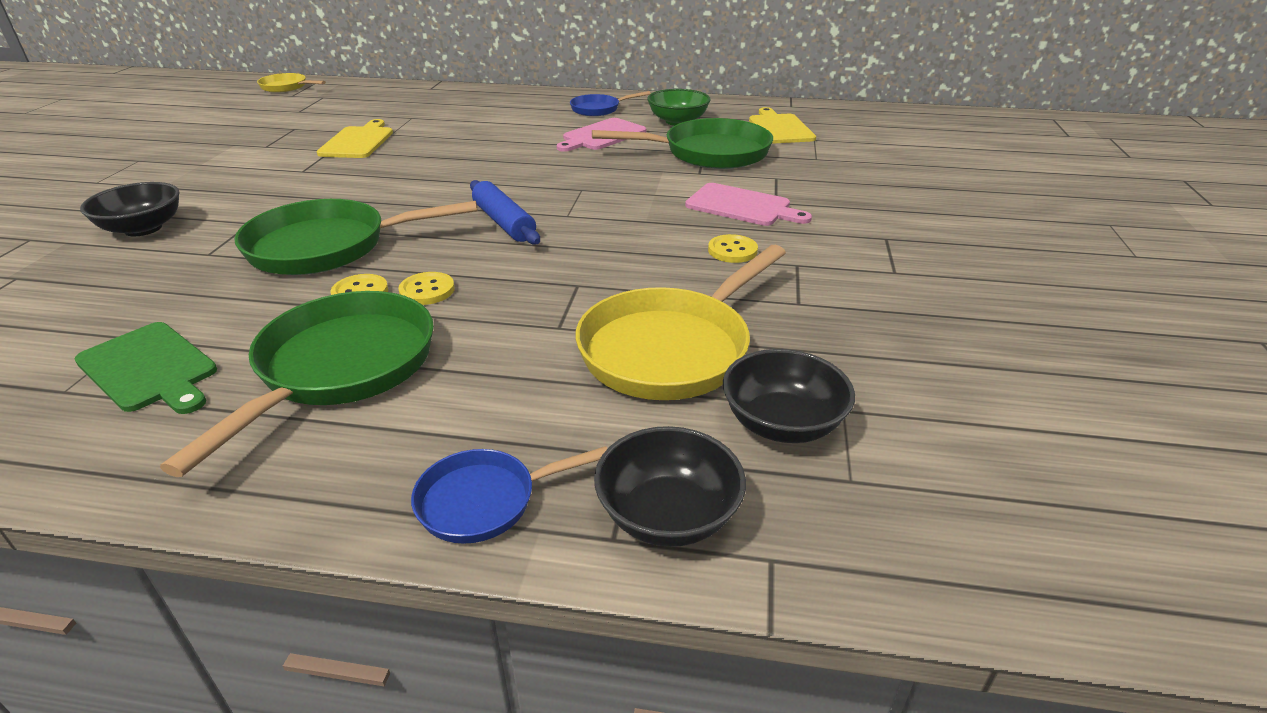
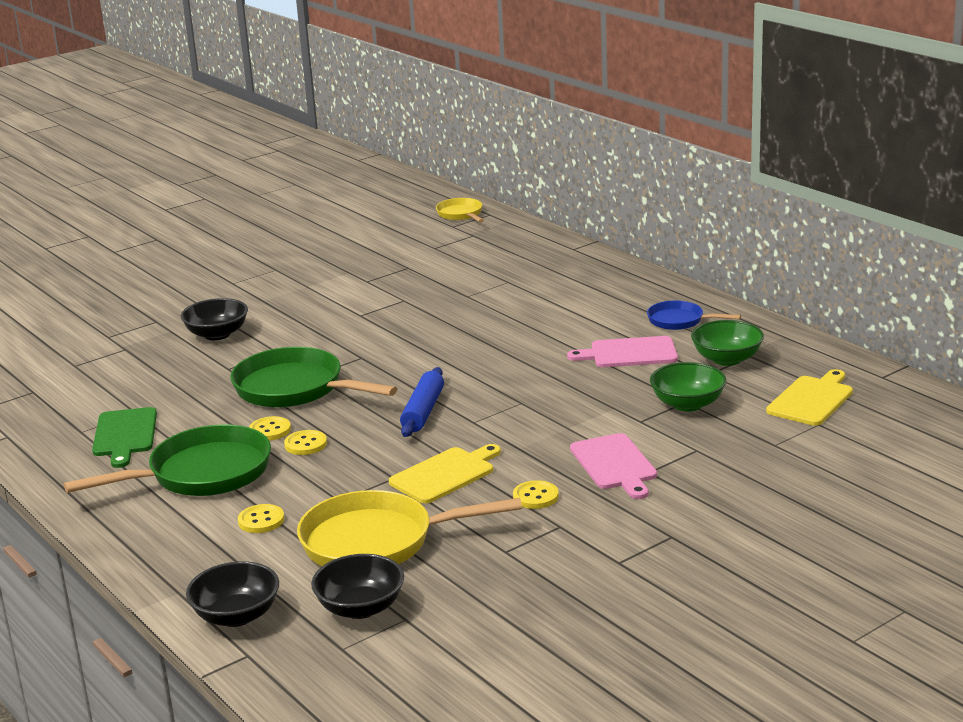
camera: 45 degrees right, 10 degrees down
yellow cutting board [317,119,393,158] -> yellow cutting board moved to [389,444,501,504]
blue pan [411,446,607,544] -> none
green pan [592,118,773,169] -> green bowl [650,362,726,412]
none -> yellow button [238,504,284,533]

